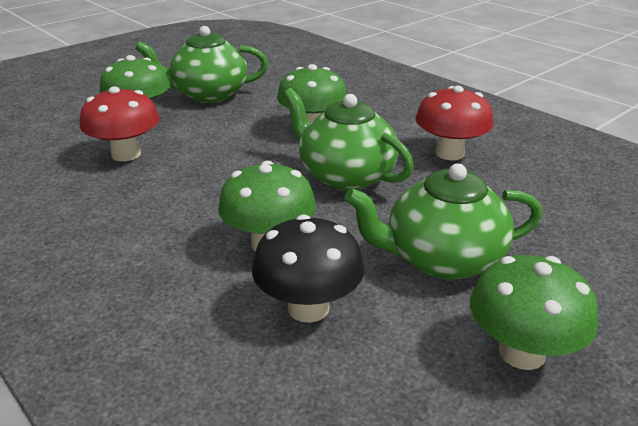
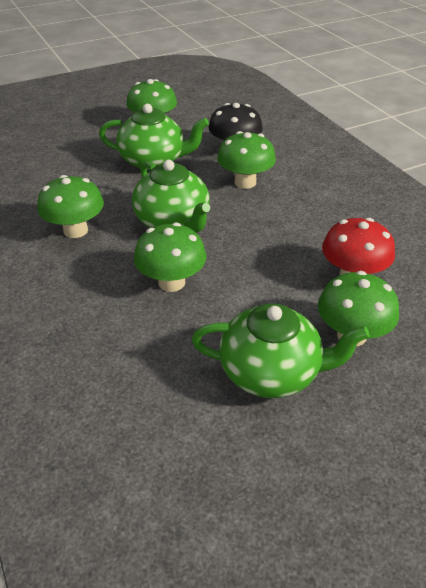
camera: 165 degrees left, 10 degrees up
red mushroom [416,86,494,160] -> green mushroom [37,175,104,238]

